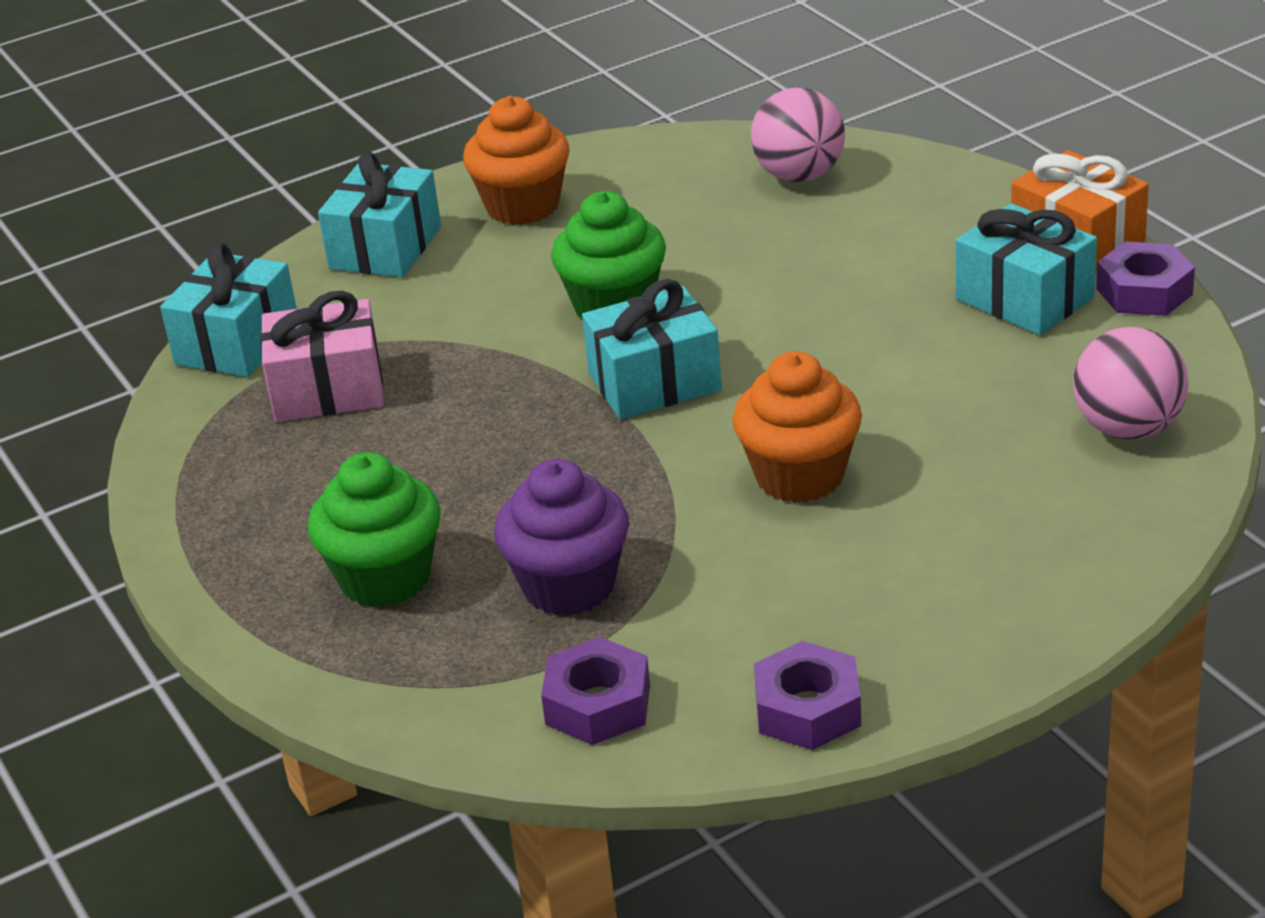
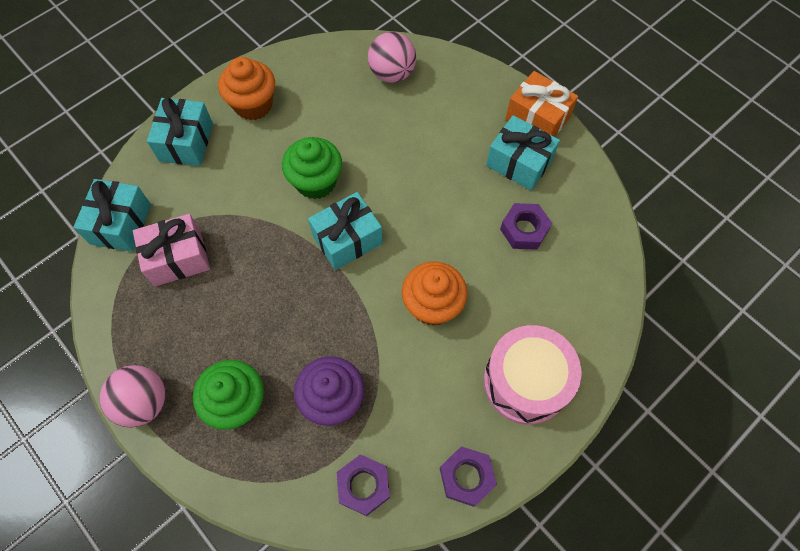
camera: 15 degrees left, 30 degrees up
pink ball [1073,327,1189,440] -> pink ball moved to [100,365,166,428]
purple nut [1096,242,1195,316] -> purple nut moved to [500,203,552,250]
none -> pink drum [484,325,582,425]

